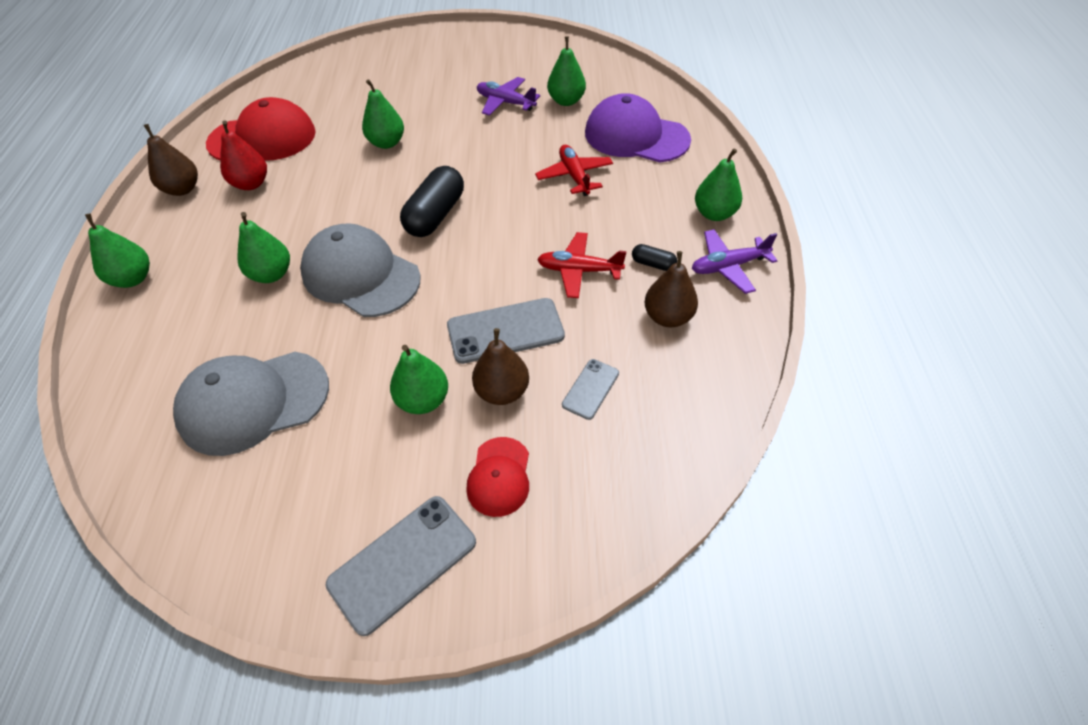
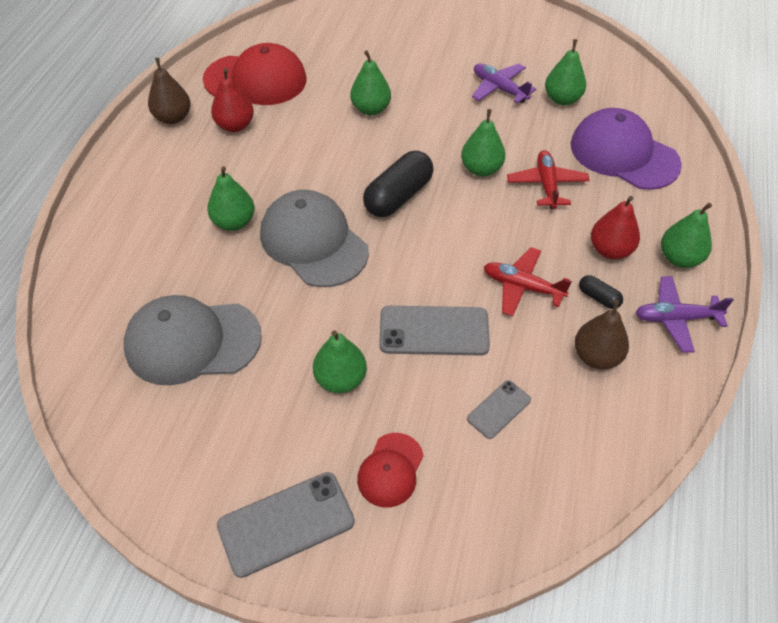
camera: 15 degrees right, 0 degrees up
green pear [85,213,150,288] -> green pear moved to [461,109,505,177]
brown pear [472,328,529,405] -> none
none -> red pear [591,196,640,260]

